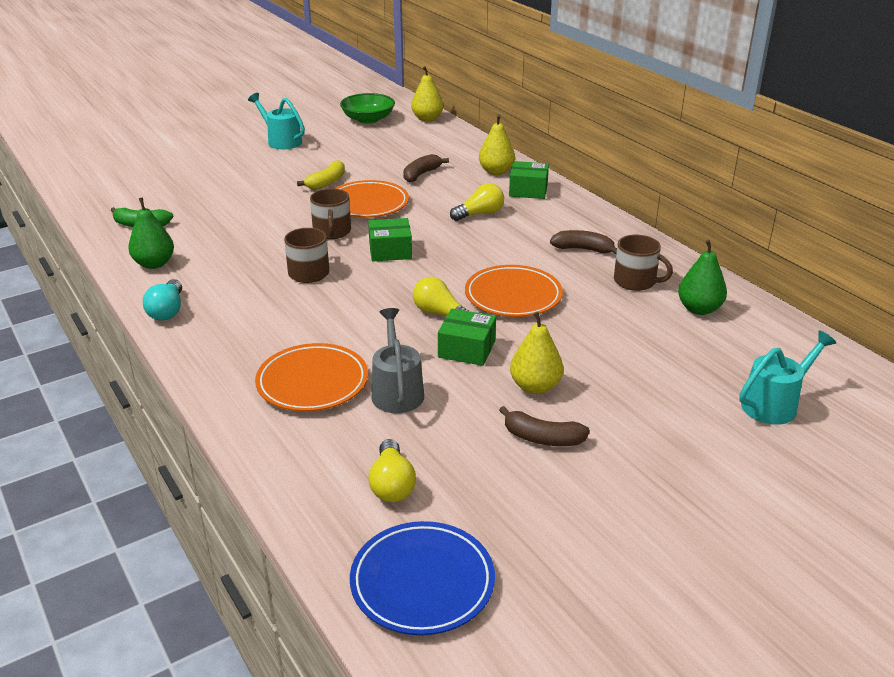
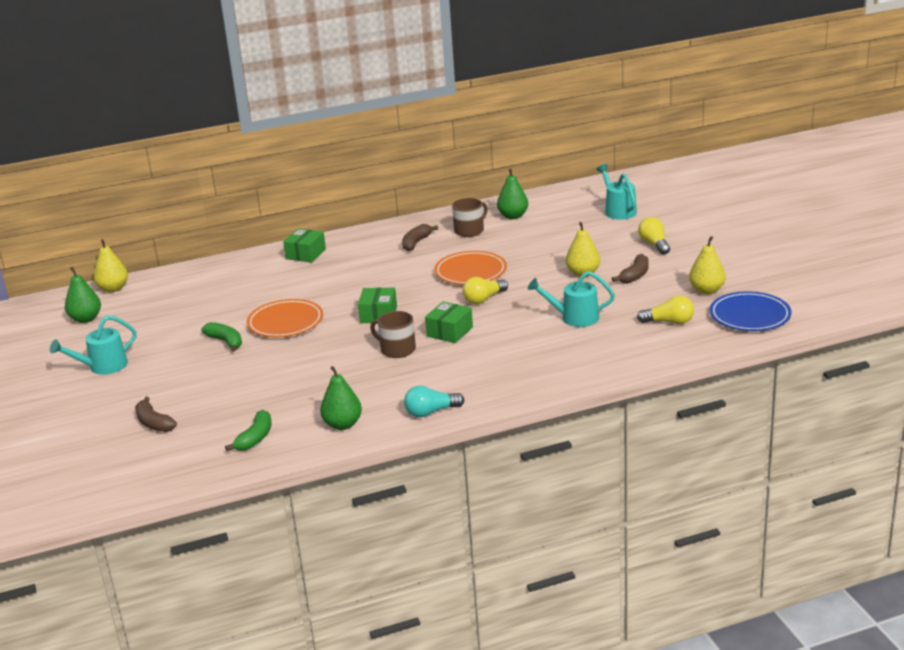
camera: 75 degrees left, 5 degrees down
turquoise light bulb [143,279,182,321] -> turquoise light bulb turned 150 degrees clockwise [404,386,464,417]
orange plate [255,343,368,412] -> none
yellow banana [297,160,345,190] -> green banana [201,322,242,352]
brown mug [310,188,351,239] -> none
green bowl [340,93,395,124] -> green pear [65,267,101,323]
grey watering can [371,308,424,413] -> turquoise watering can [528,271,615,327]
brown banana [403,154,449,183] -> brown banana moved to [135,397,177,432]
green box [438,309,496,366] -> green box moved to [425,302,473,343]
yellow light bulb [450,183,504,221] -> yellow light bulb moved to [638,217,670,255]
yellow pear [479,114,515,175] -> yellow pear moved to [689,236,726,294]

